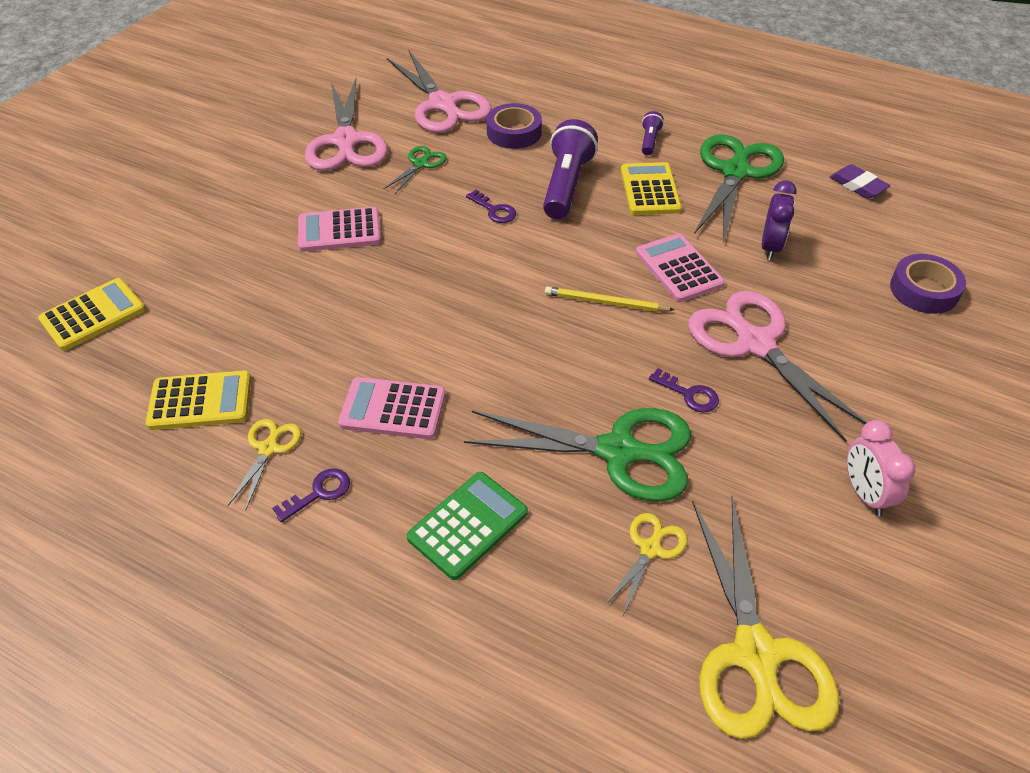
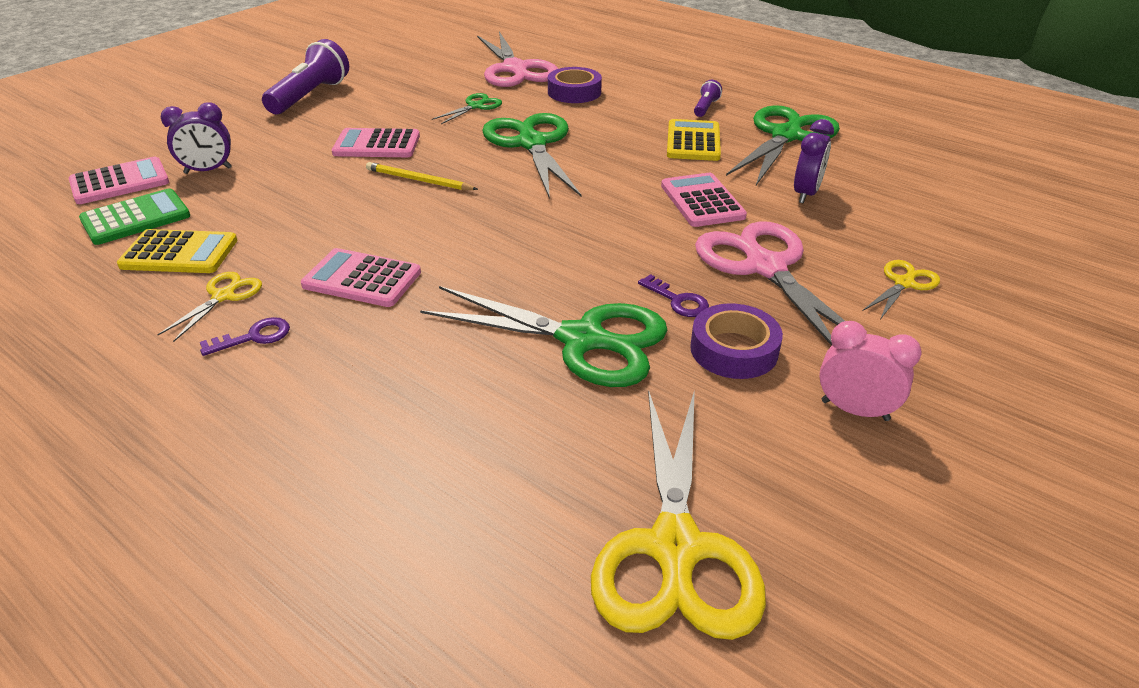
camera: 10 degrees right, 10 degrees down
yellow calculator [38,278,146,351] -> pink calculator [69,157,169,204]
pink scissors [305,79,388,171] -> none
green calculator [407,472,528,580] -> green calculator moved to [79,188,190,245]
purple key [466,190,516,223] -> green scissors [482,113,582,199]
purple flashlight [543,119,598,219] -> purple flashlight moved to [262,39,349,114]
yellow pencil [545,286,674,312] -> yellow pencil moved to [366,162,478,190]
yellow scissors [605,513,687,615] -> yellow scissors moved to [862,260,940,320]
purple eraser [830,164,890,199] -> none
pink clock [847,420,915,516] -> pink clock turned 120 degrees clockwise [819,321,922,421]
purple tape [890,254,966,314] -> purple tape moved to [690,303,783,379]
none -> purple clock [161,102,232,174]

